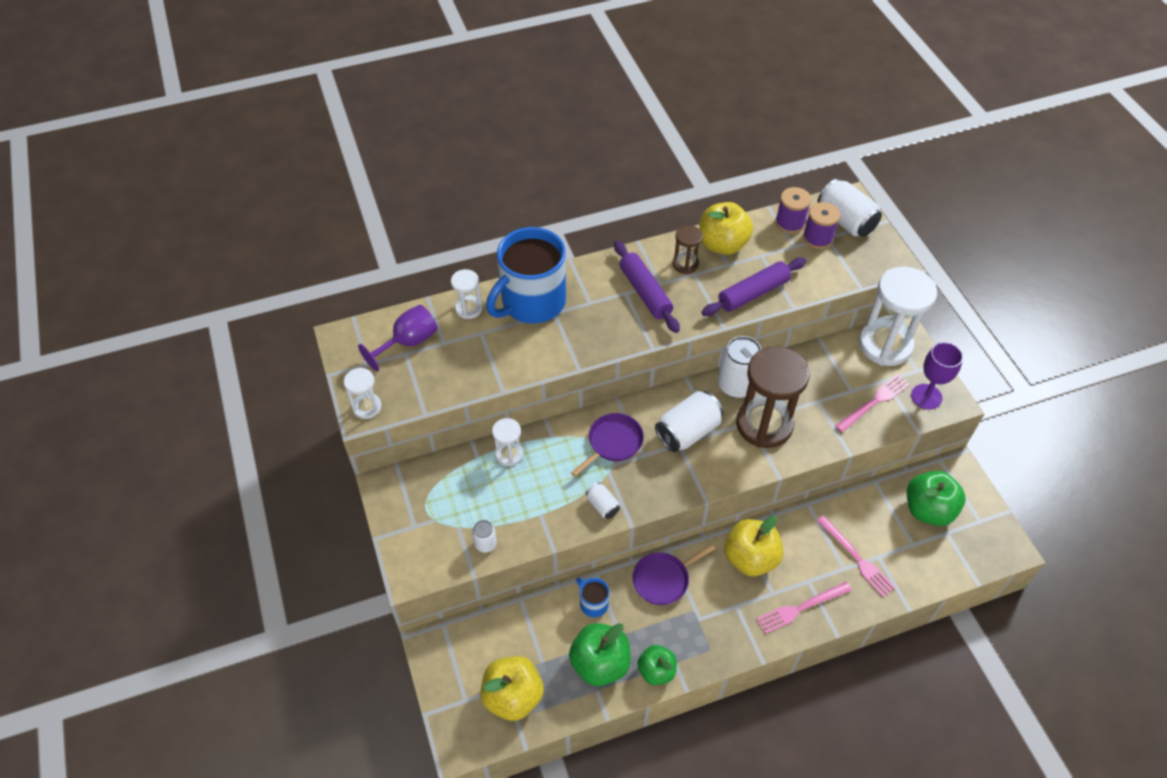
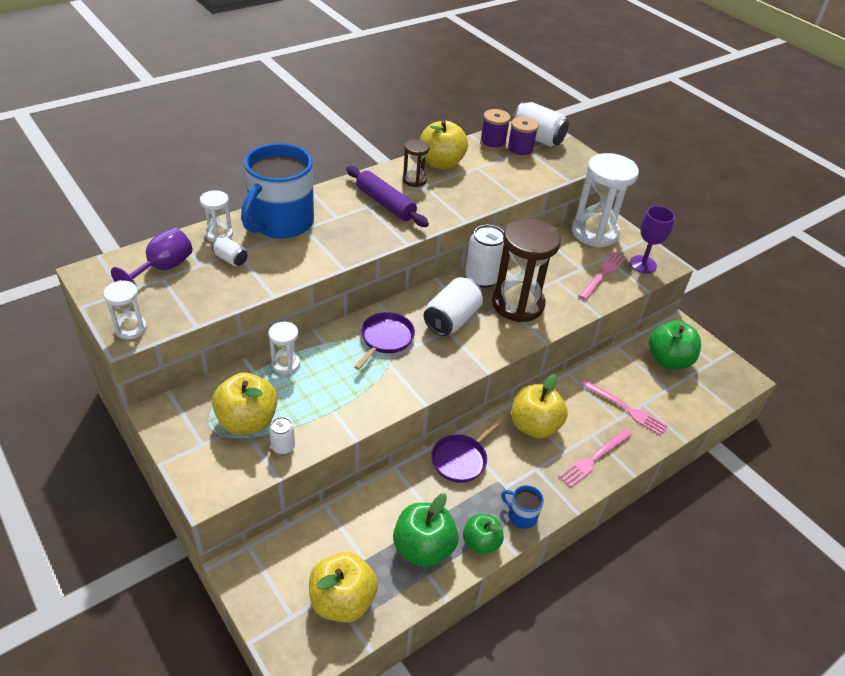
camera: 20 degrees left, 10 degrees down
blue mug [576,578,609,617] -> blue mug moved to [501,485,544,529]
white can [586,483,620,519] -> white can moved to [212,236,248,266]
purple rolling pin [701,258,806,316] -> none
none -> yellow apple [212,372,278,435]

